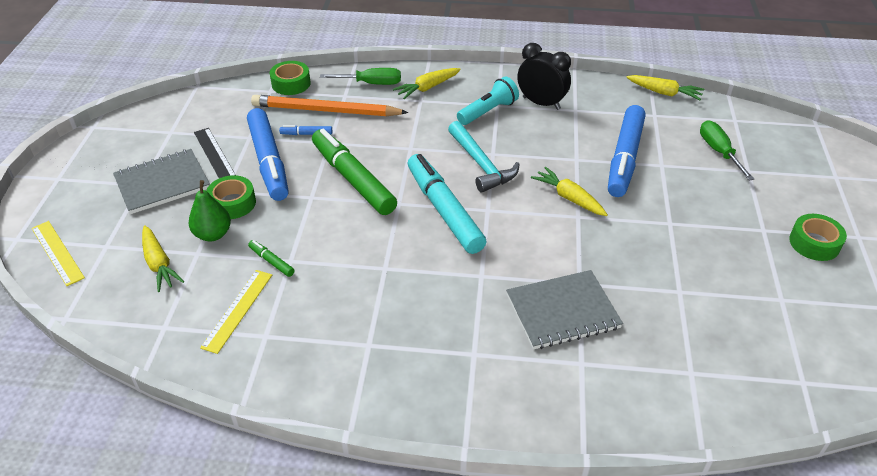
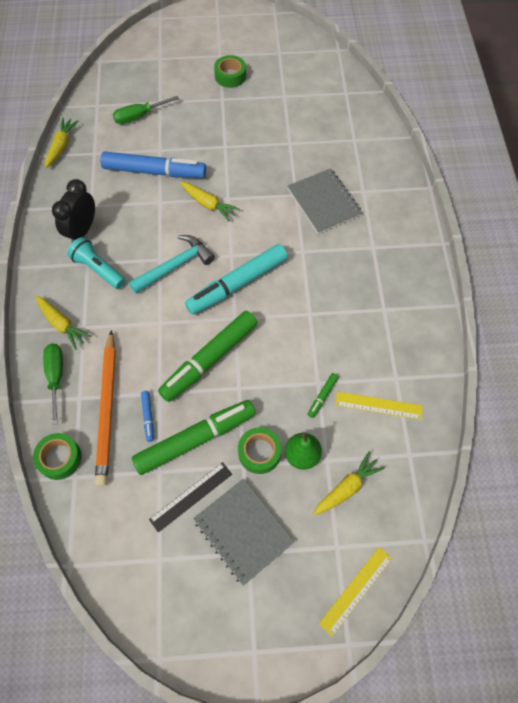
camera: 100 degrees left, 20 degrees up
blue marker [247,108,289,201] -> green marker [132,400,256,475]
yellow carrot [531,167,608,216] -> yellow carrot turned 90 degrees counterclockwise [180,182,240,221]

